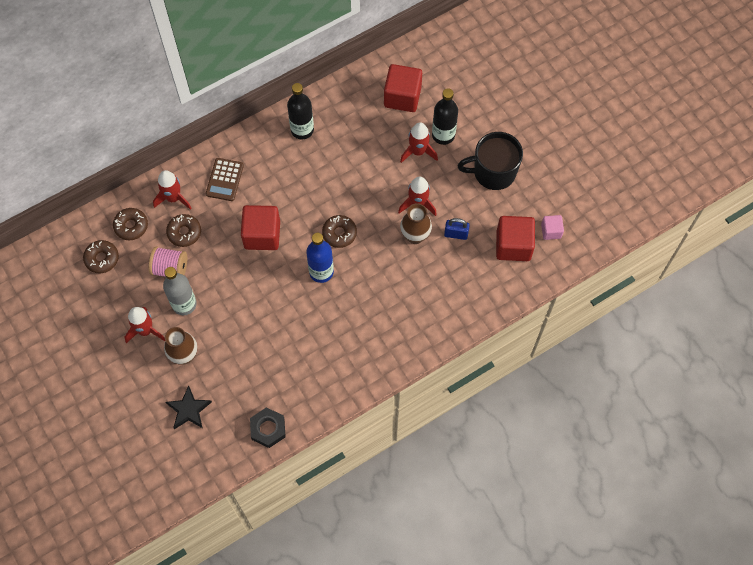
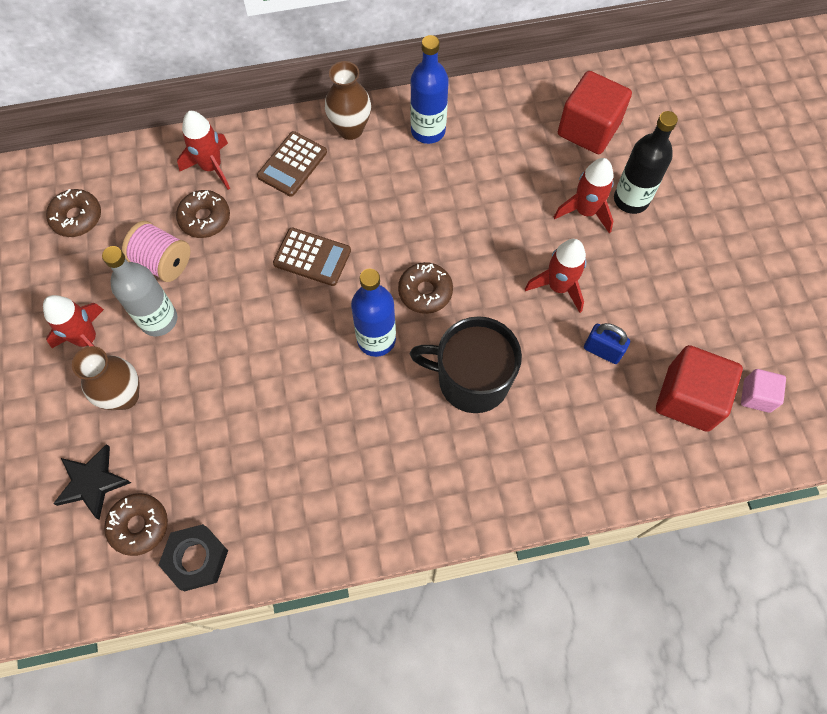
camera: 20 degrees right, 0 degrees up
brown donut [113,208,148,240] -> brown donut moved to [104,493,168,556]
red cube [241,205,280,250] -> brown calculator [273,228,351,286]
black bottle [287,83,314,139] -> blue bottle [410,35,449,144]
brown vase [400,203,432,244] -> brown vase moved to [325,61,371,140]
black mug [457,132,523,190] -> black mug moved to [410,316,522,413]

